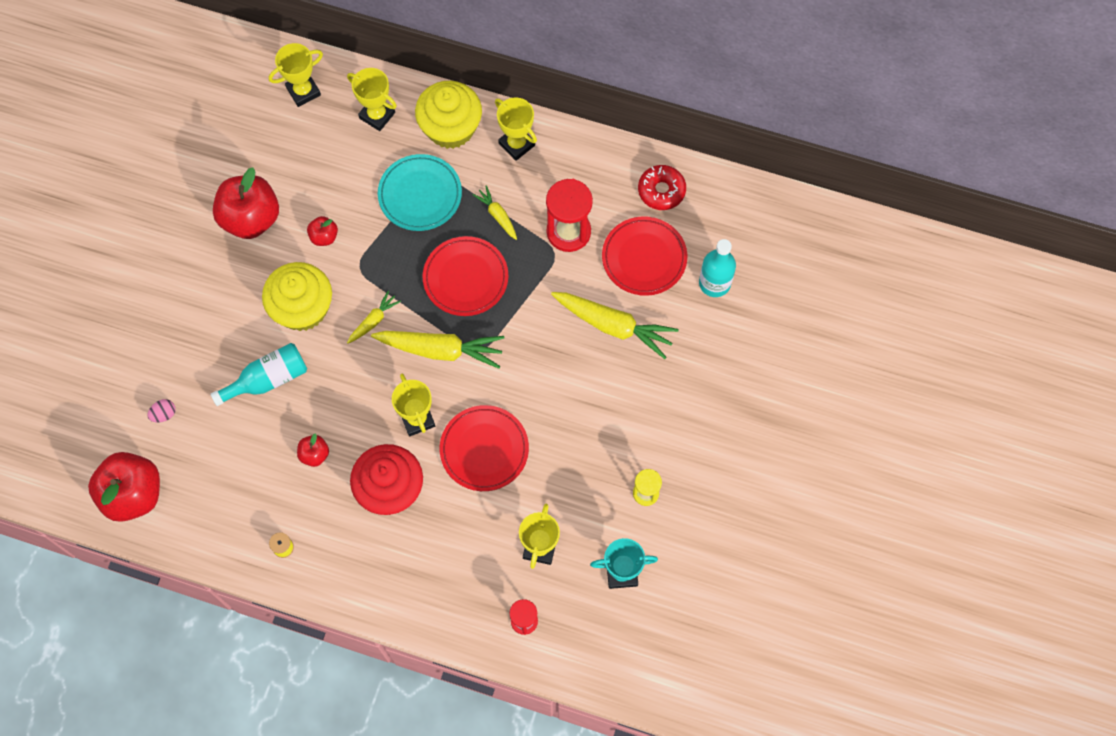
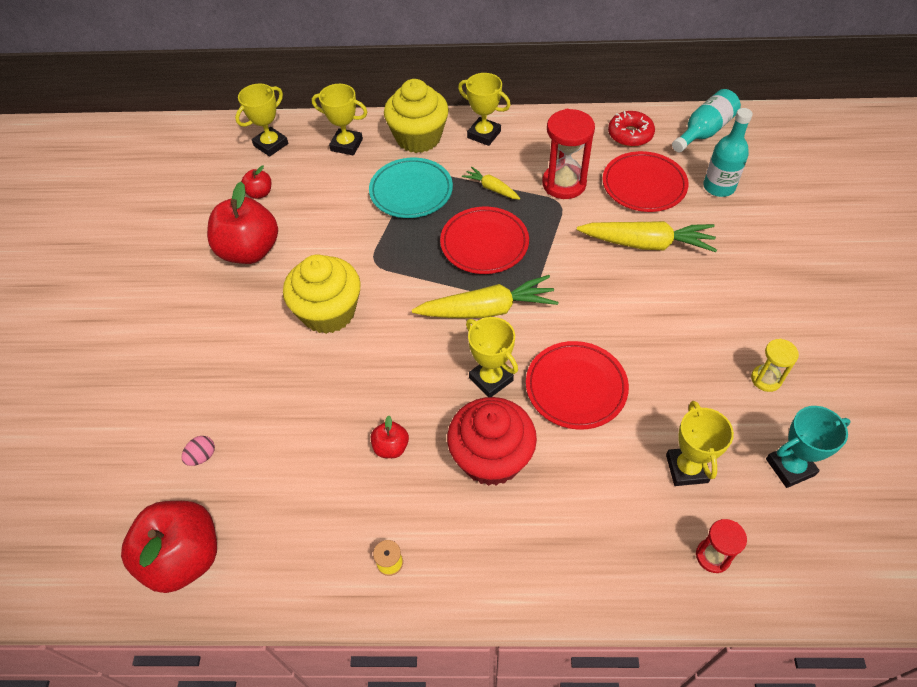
camera: 15 degrees left, 15 degrees down
turquoise bottle [211,343,307,406] -> turquoise bottle moved to [672,89,741,152]
red apple [307,216,338,246] -> red apple moved to [241,166,271,199]
yellow carrot [347,291,401,344] -> none

